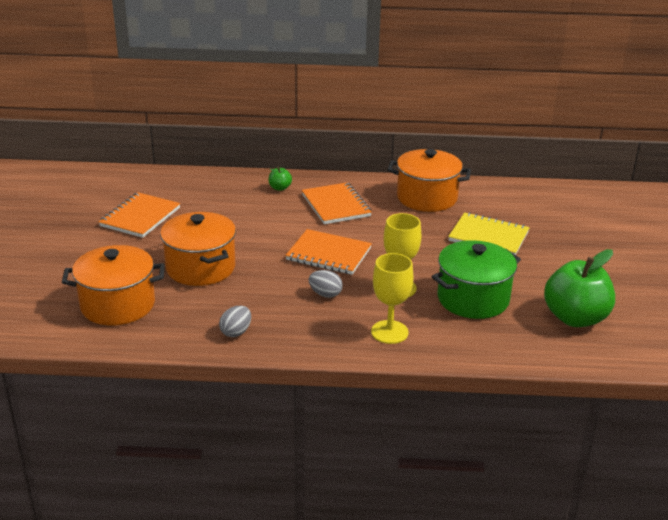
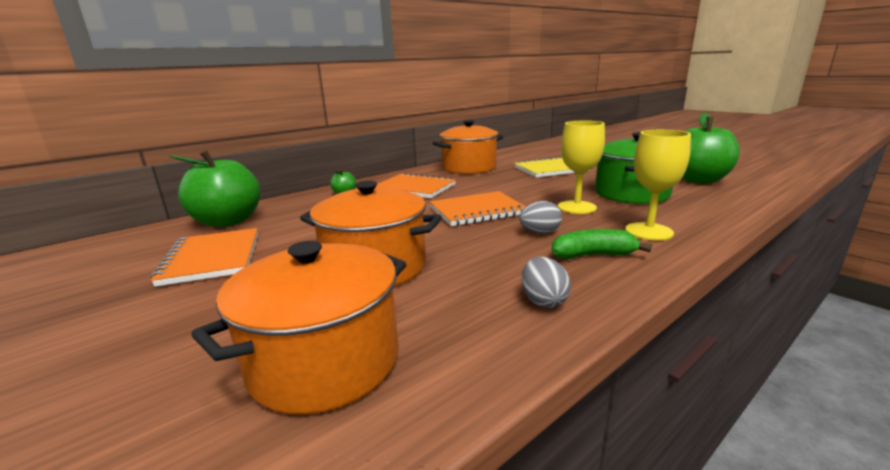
camera: 40 degrees left, 10 degrees down
none -> green apple [169,150,260,227]
none -> green banana [552,229,652,259]

